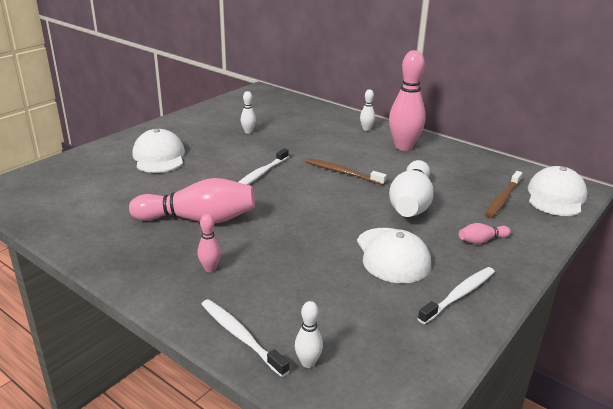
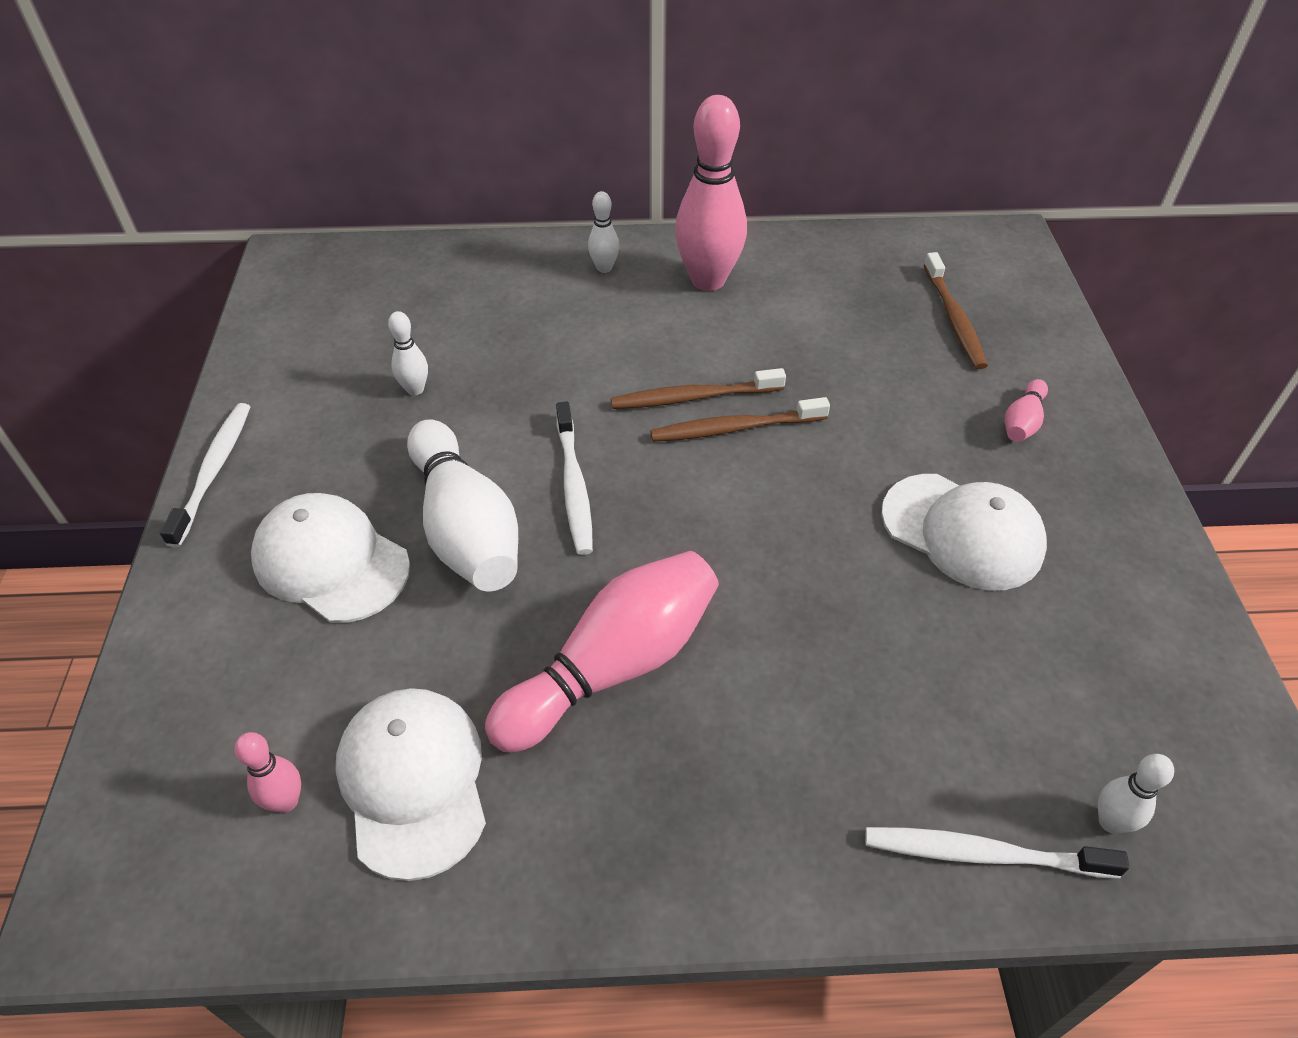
camera: 40 degrees left, 20 degrees up
pink bowling pin [197,214,221,272] -> pink bowling pin moved to [235,732,301,813]
white bowling pin [389,160,434,217] -> white bowling pin moved to [407,419,518,591]
white toothbrush [417,267,495,324] -> white toothbrush moved to [160,403,250,547]
white cap [528,166,587,216] -> white cap moved to [335,688,486,881]
none -> brown toothbrush [650,397,830,442]

